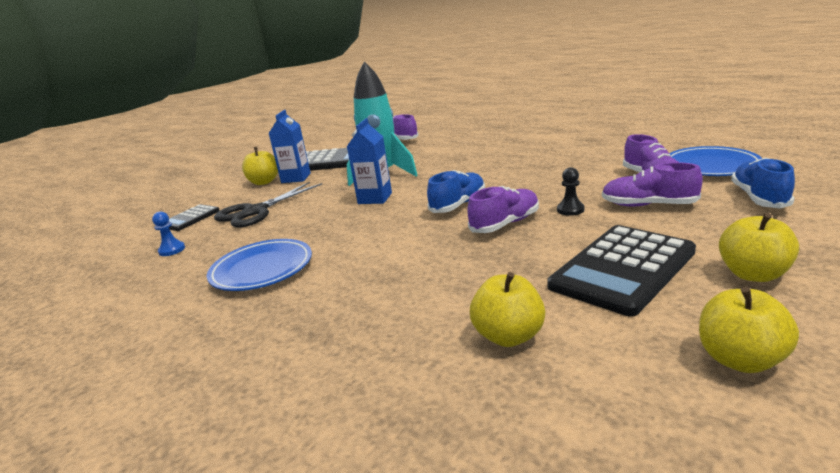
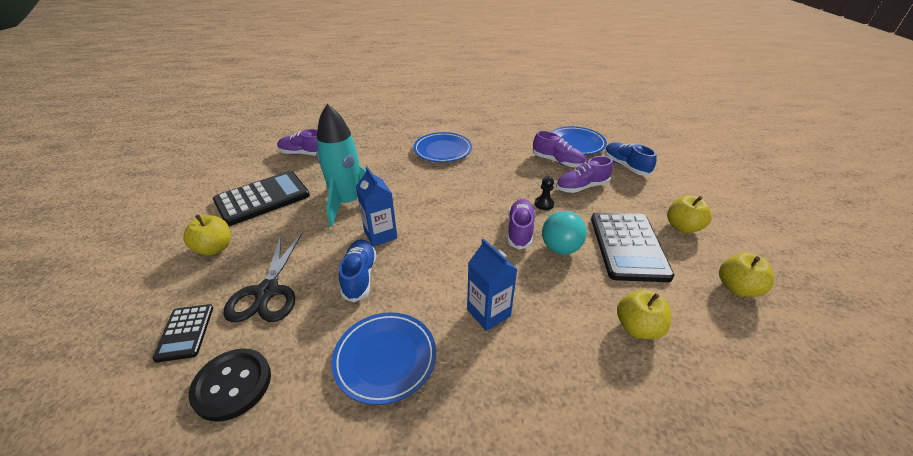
camera: 45 degrees left, 15 degrees up
blue pawn [152,211,185,256] -> black button [188,348,271,422]
blue carton [269,110,311,183] -> blue carton moved to [467,239,518,331]
blue shoe [427,170,485,213] -> blue shoe moved to [339,239,376,302]
none -> blue plate [413,132,472,162]
none -> turquoise ball [542,211,587,254]

